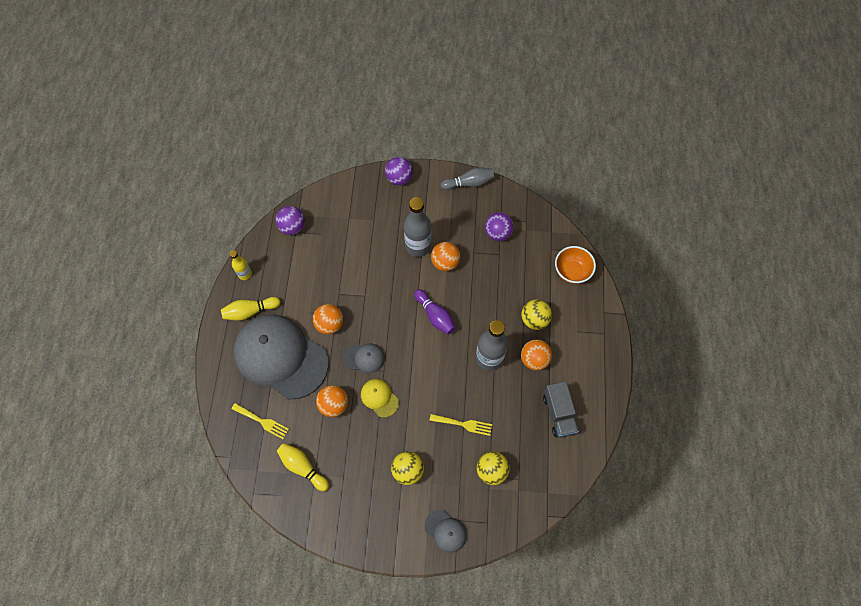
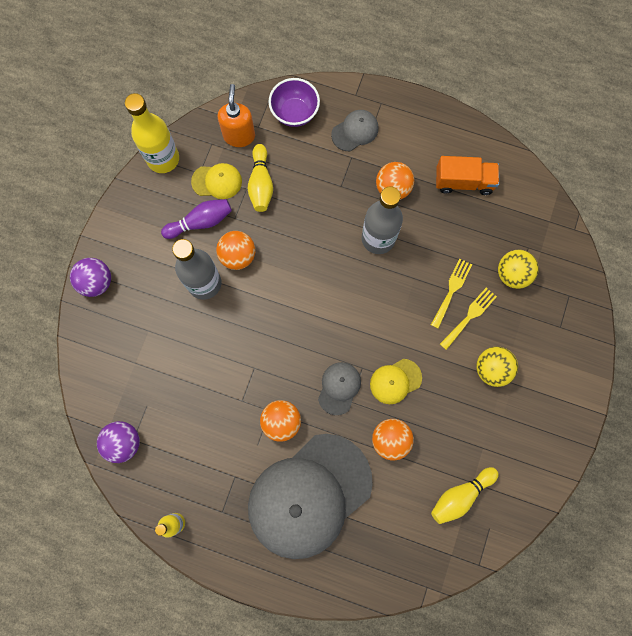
camera: 75 degrees left, 10 degrees up
yellow bowling pin [221,297,280,321] -> yellow bowling pin moved to [247,144,273,212]
yellow fork [231,403,289,439] -> yellow fork moved to [440,288,497,350]
purple bowling pin [414,289,455,335] -> purple bowling pin moved to [161,199,232,239]
grey cap [425,510,467,553] -> grey cap moved to [331,110,378,151]
grey bowling pin [440,167,494,190] -> none
purple ball [485,212,514,241] -> yellow cap [191,163,242,199]
yellow ball [521,299,552,330] -> none
grey truck [543,381,579,438] -> orange truck [436,156,499,195]
orange bowl [555,246,596,284] -> purple bowl [269,78,320,127]
none -> yellow bottle [125,93,179,173]
none -> orange soap dispenser [218,84,255,147]

